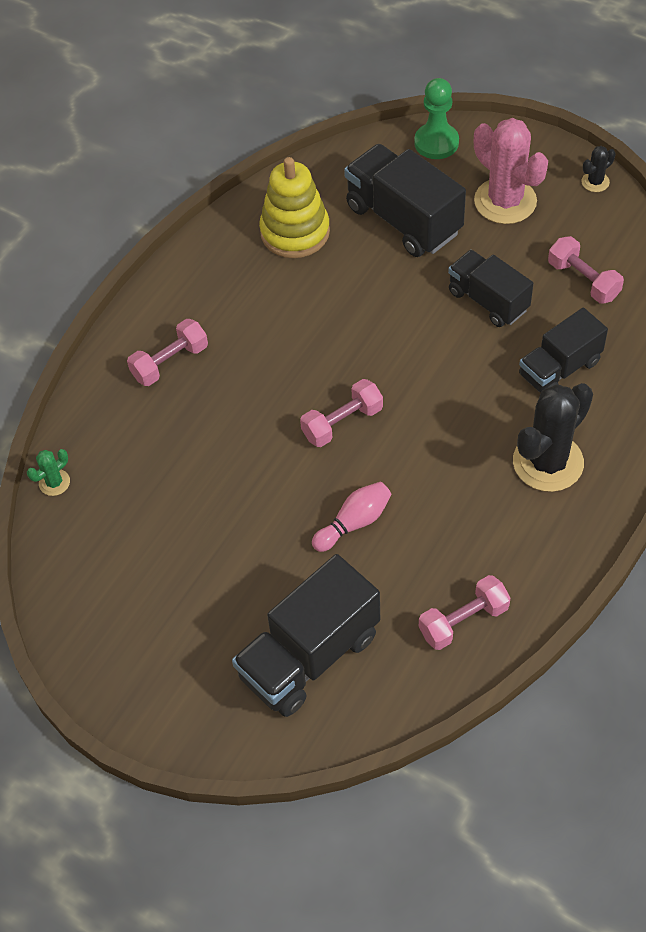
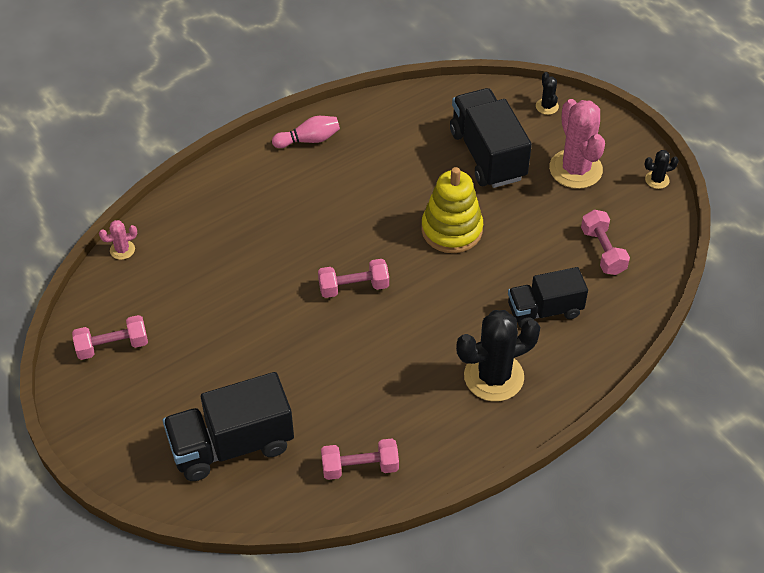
camera: 20 degrees right, 5 degrees down
green cactus [27,449,70,496] -> pink cactus [99,220,137,260]
pink dumbbell [127,319,208,386] -> pink dumbbell moved to [72,315,148,360]
yellow stacking toy [259,157,330,258] -> yellow stacking toy moved to [421,167,483,253]
pink bowling pin [312,482,392,552] -> pink bowling pin moved to [272,116,340,148]
green pawn [414,78,459,159] -> black cactus [536,72,559,115]
black truck [448,250,534,327] -> none

